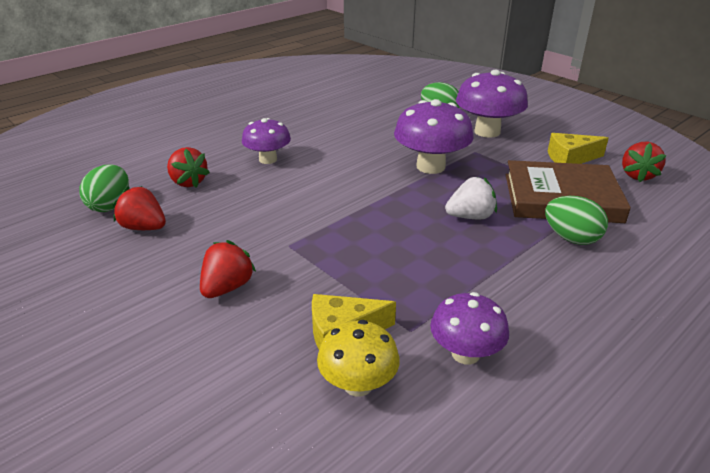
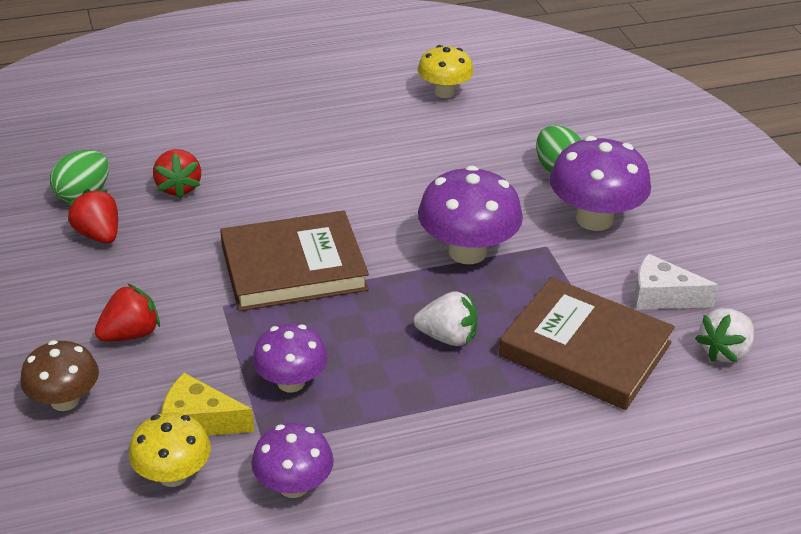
camera: 25 degrees right, 5 degrees up
purple mushroom [242,118,291,164] -> purple mushroom moved to [252,323,328,392]
green egg [545,196,608,245] -> none
yellow cheese [548,133,609,164] -> white cheese [634,254,719,310]
red strawberry [622,142,666,182] -> white strawberry [695,308,754,362]
none -> brown mushroom [20,340,99,411]
none -> brown book [220,211,369,311]
none -> yellow mushroom [418,45,474,98]

